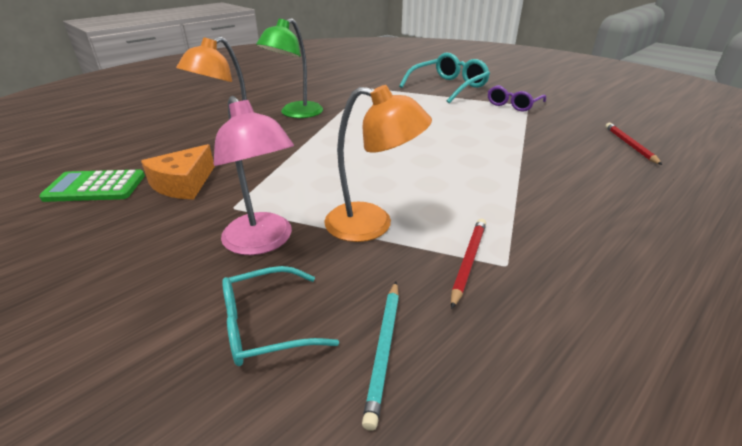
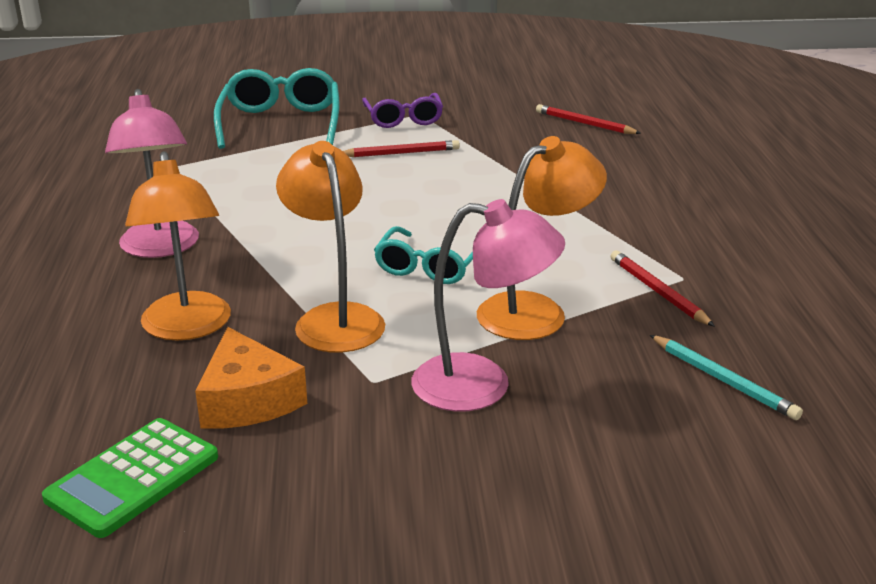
camera: 50 degrees left, 5 degrees down
turquoise glasses [222,266,339,366] -> turquoise glasses moved to [374,226,473,284]
green lamp [256,18,323,118] -> pink lamp [105,89,199,258]
none -> orange lamp [276,141,385,353]
none -> red pencil [343,140,460,157]

